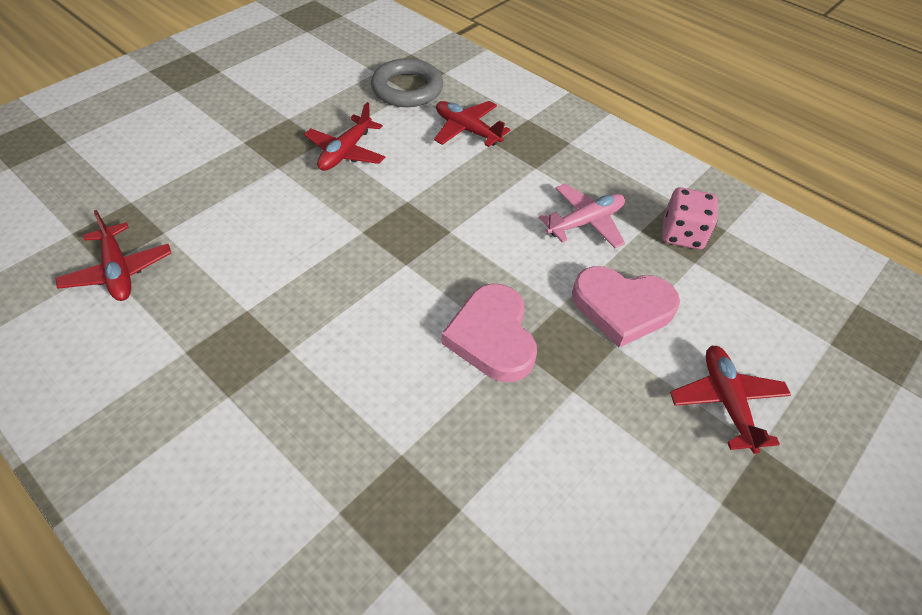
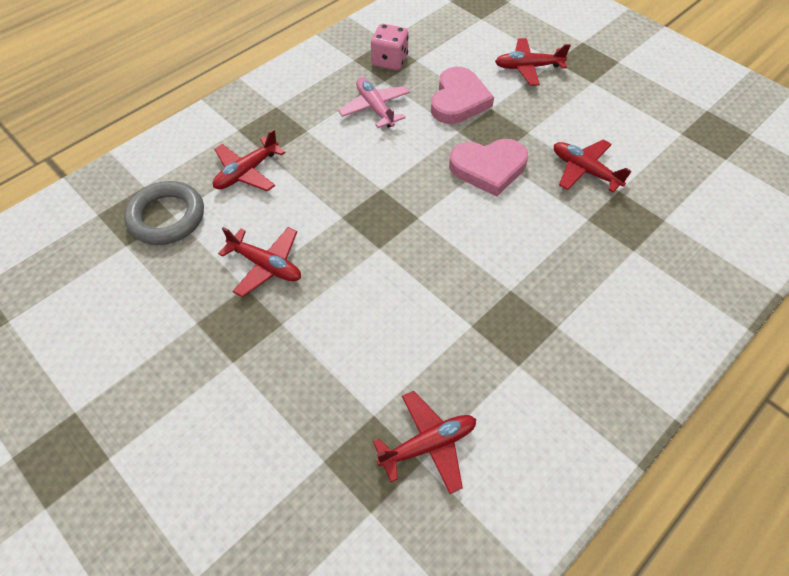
camera: 85 degrees left, 5 degrees up
none -> red plane [554,139,631,192]

